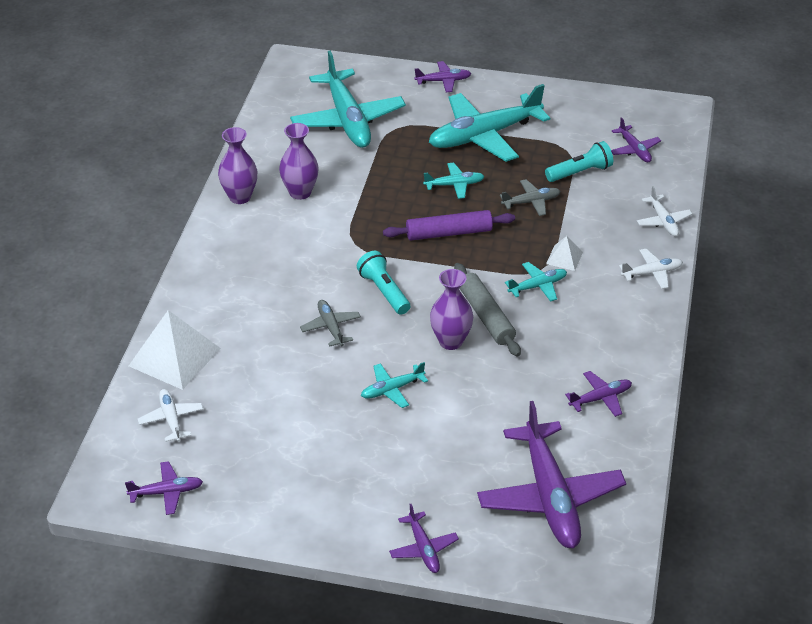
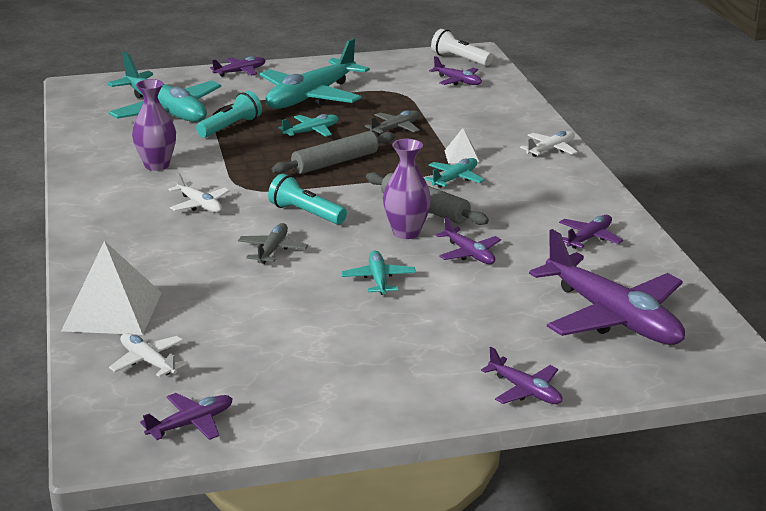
camera: 25 degrees left, 15 degrees down
purple vase [218,127,257,204] -> none
grey plane [300,300,361,346] -> grey plane turned 60 degrees clockwise [238,223,308,264]
turquoise plane [361,362,428,408] -> turquoise plane turned 135 degrees clockwise [341,250,416,295]
purple rolling pin [383,210,515,240] -> grey rolling pin [272,131,395,174]
turquoise flashlight [545,141,613,182] -> turquoise flashlight moved to [196,91,262,138]
white plane [637,186,692,236] -> white plane moved to [168,172,230,213]
none -> white flashlight [431,29,493,66]
none -> purple plane [436,217,501,264]

